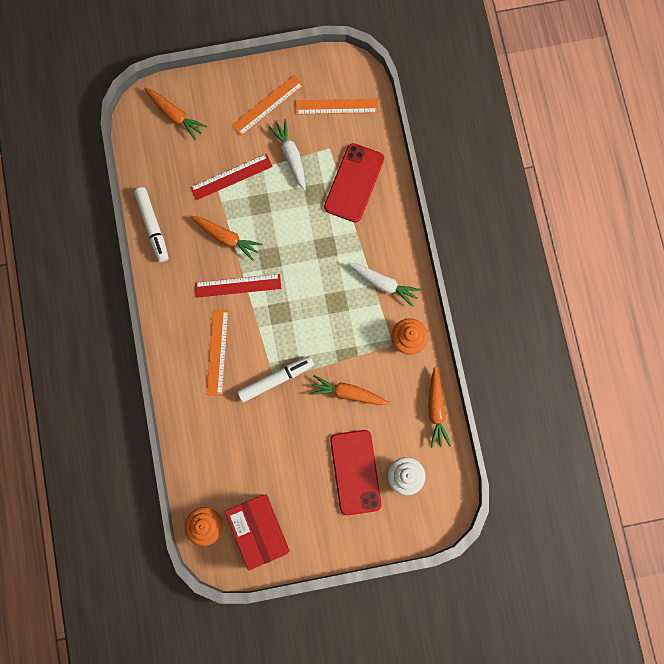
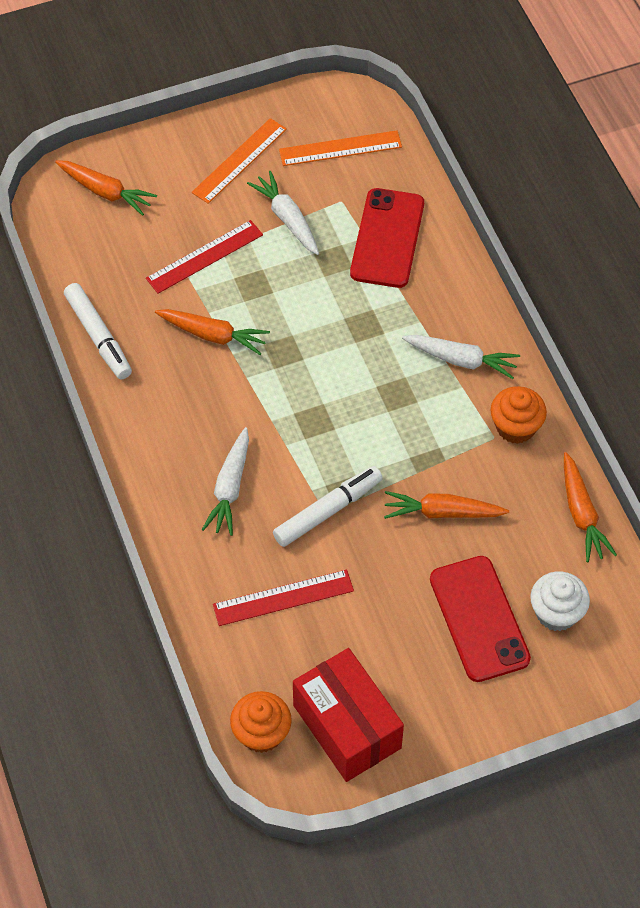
camera: 10 degrees left, 20 degrees down
red ruler [195,274,281,298] -> red ruler moved to [213,569,354,626]
orange ruler [207,310,229,396] -> white carrot [202,427,249,536]

